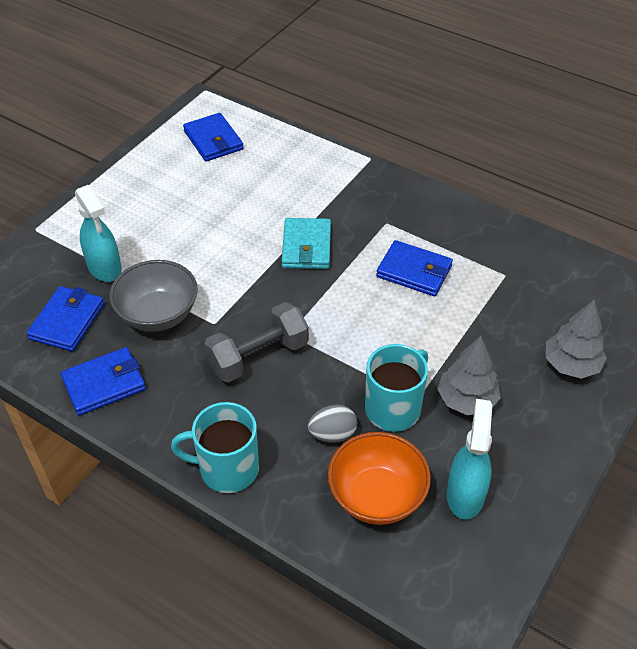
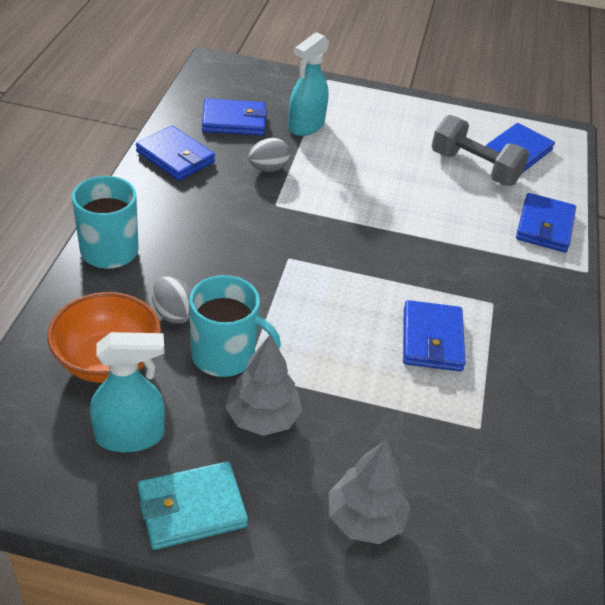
camera: 65 degrees right, 5 degrees down
grey bowl [109,260,198,332] -> grey egg [248,138,290,172]
grey dumbbell [204,302,309,382] -> grey dumbbell moved to [431,115,530,186]
turquoise wallet [282,218,331,269] -> turquoise wallet moved to [138,461,248,550]
none -> blue wallet [516,193,576,253]

